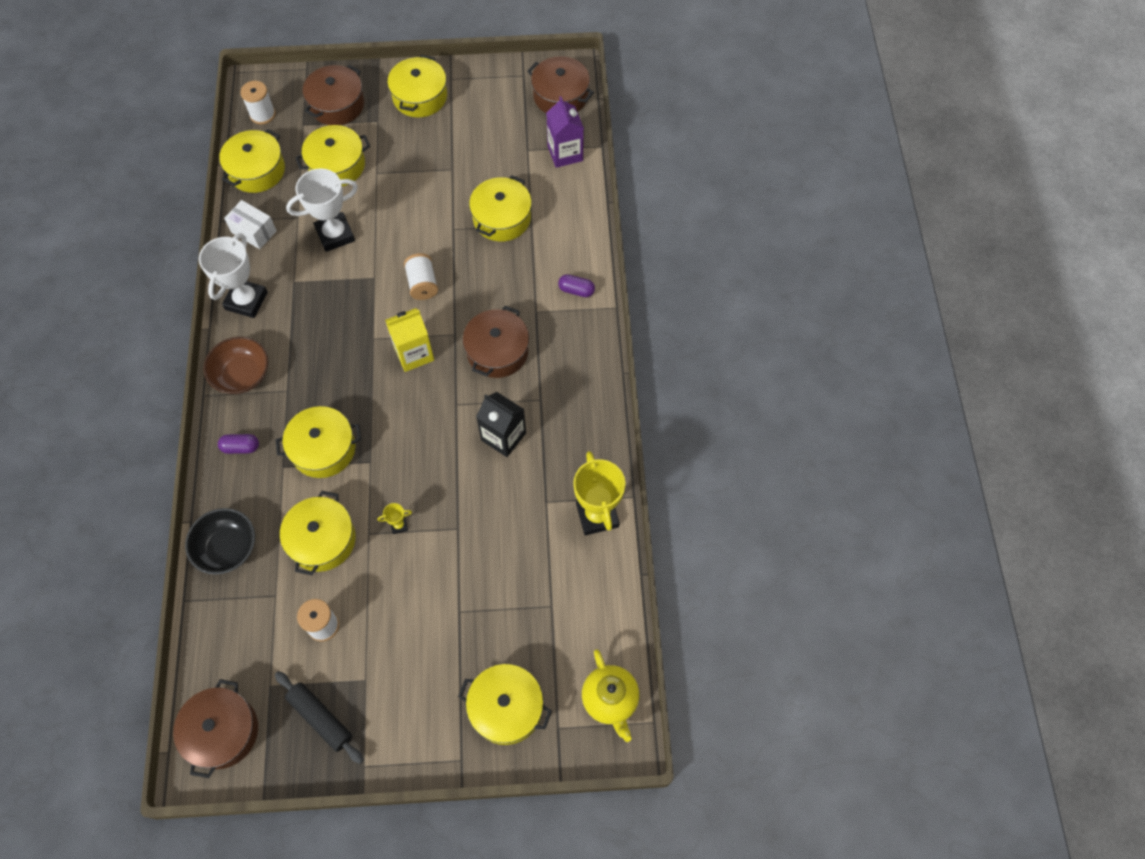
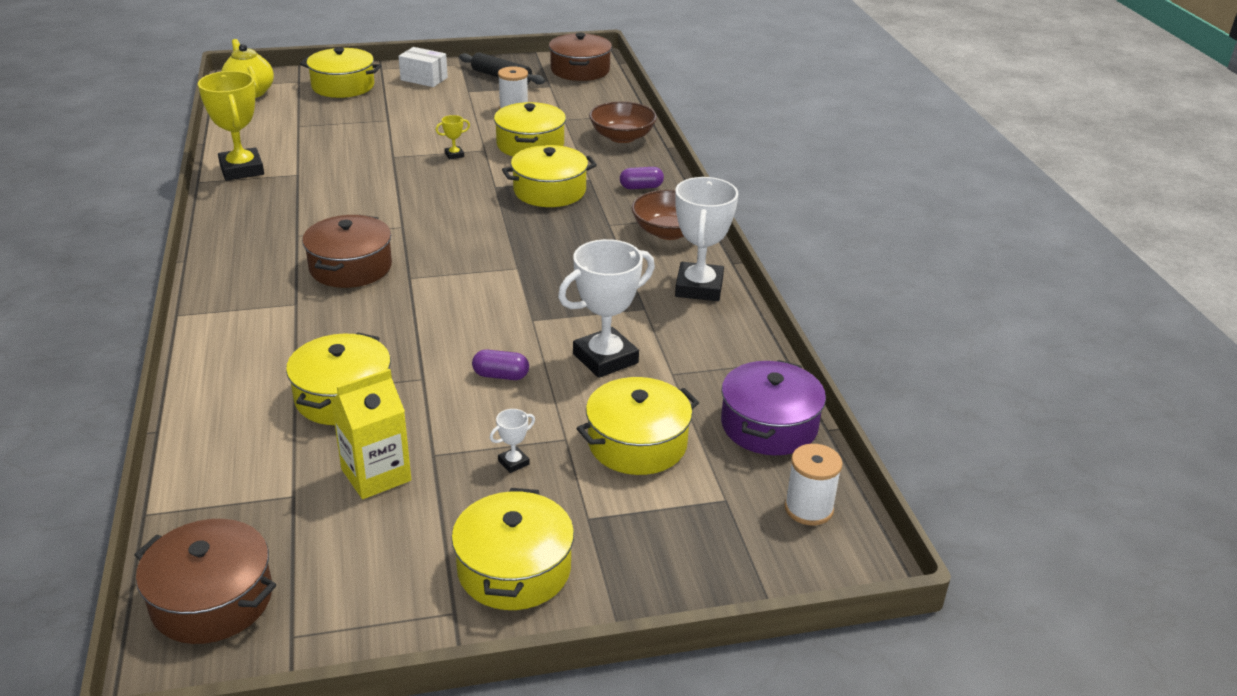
camera: 170 degrees right, 30 degrees down
black bowl [185,508,255,575] -> brown bowl [589,101,657,143]
yellow pot [219,129,285,193] -> purple pot [721,360,826,455]
white box [224,200,277,249] -> white box moved to [398,47,448,87]
brown pot [303,65,364,125] -> none
yellow carton [385,308,434,372] -> yellow carton moved to [331,369,411,499]
white spool [404,253,438,300] -> none
black carton [476,392,526,457] -> none
purple carton [547,96,584,168] -> none
purple capsule [558,274,595,297] -> purple capsule moved to [472,349,529,380]
none -> white trophy [490,409,535,473]

